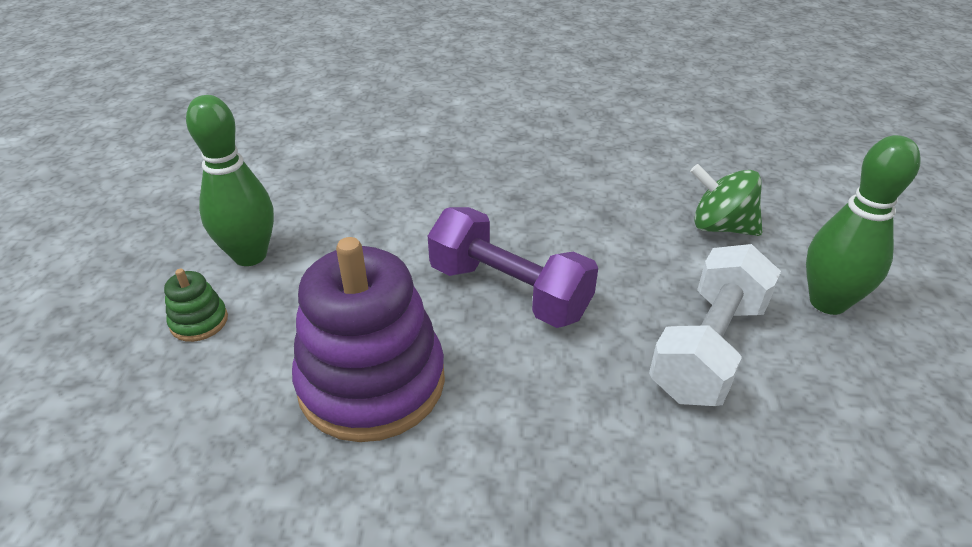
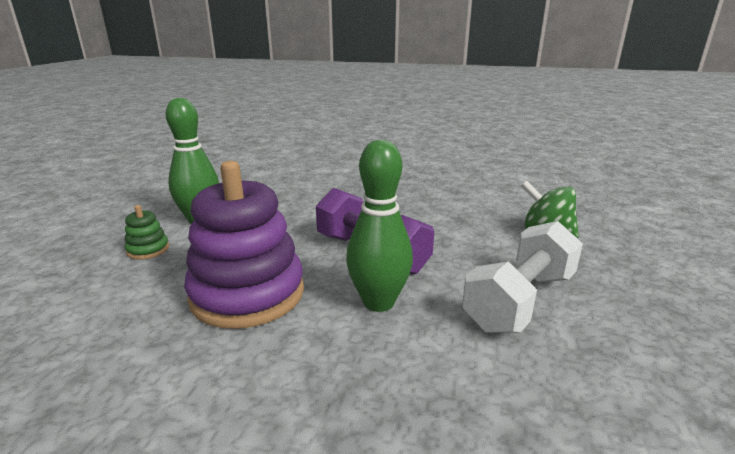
camera: 10 degrees right, 15 degrees down
green bowling pin [806,135,921,315] -> green bowling pin moved to [346,140,413,312]

